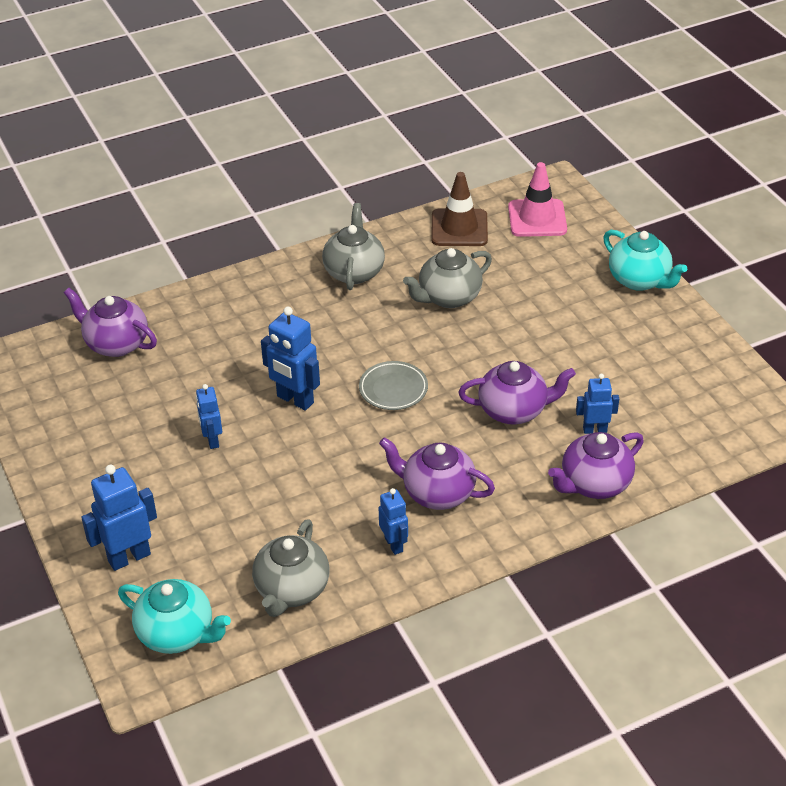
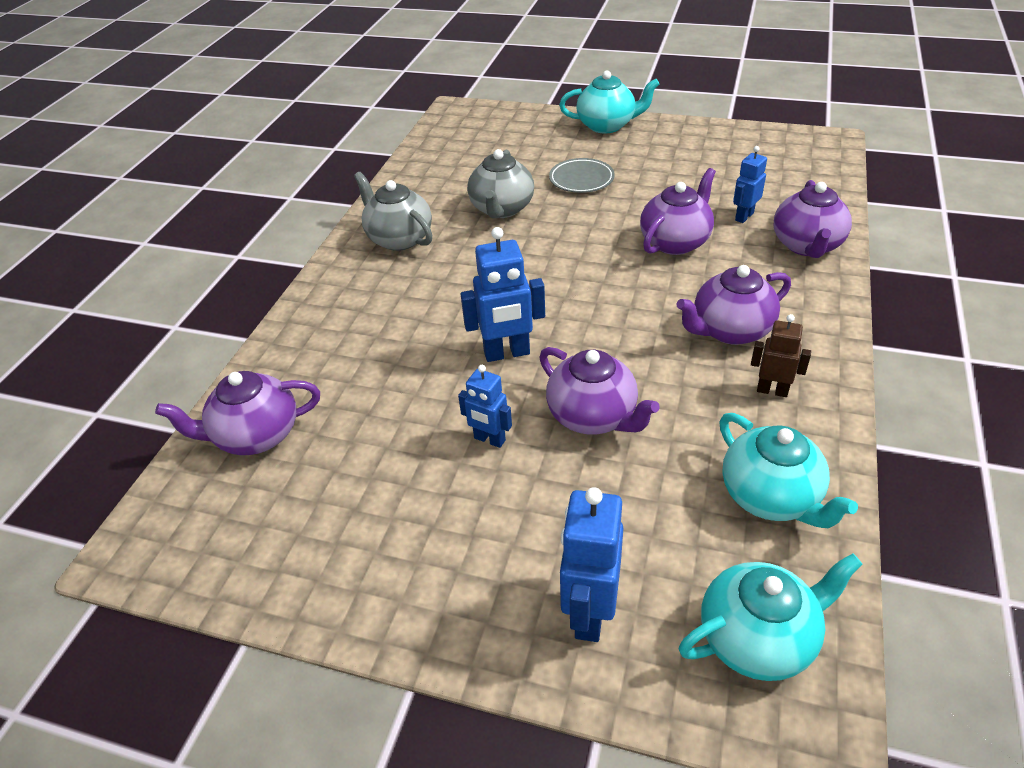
camera: 45 degrees left, 0 degrees up
grey teapot [252,519,329,617] -> turquoise teapot [720,413,858,528]
grey plate [359,361,428,410] -> grey plate moved to [549,158,615,193]
blue robot [379,488,408,555] -> brown robot [751,314,811,397]
brown traffic cone [431,172,488,246] -> none
pink traffic cone [508,162,567,237] -> none
none -> purple teapot [539,347,660,434]

